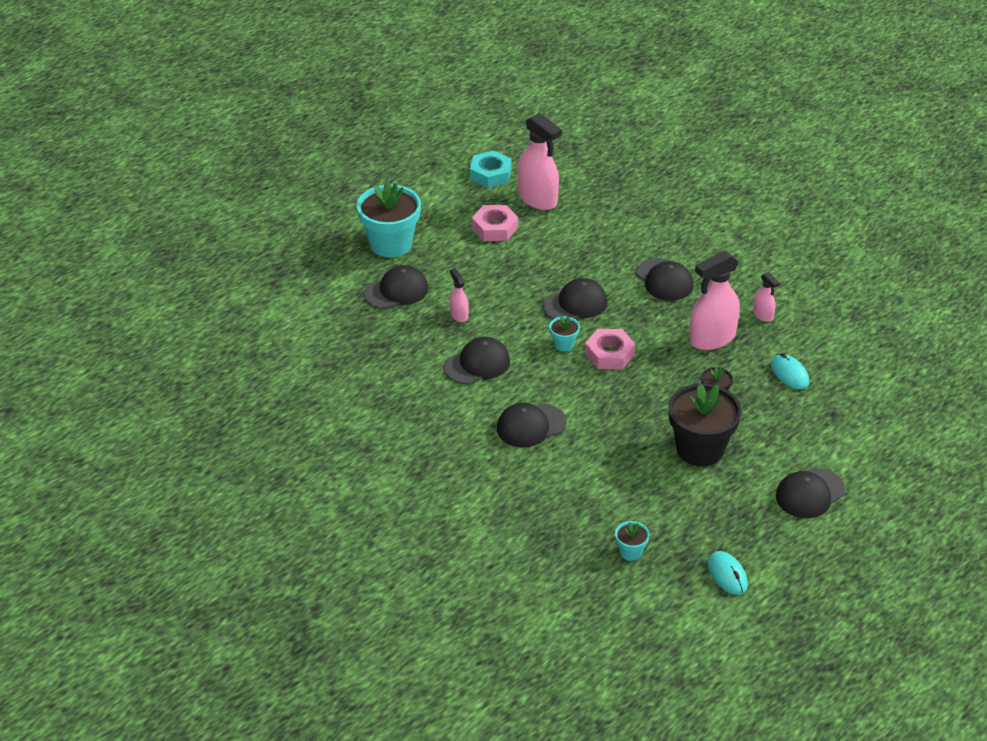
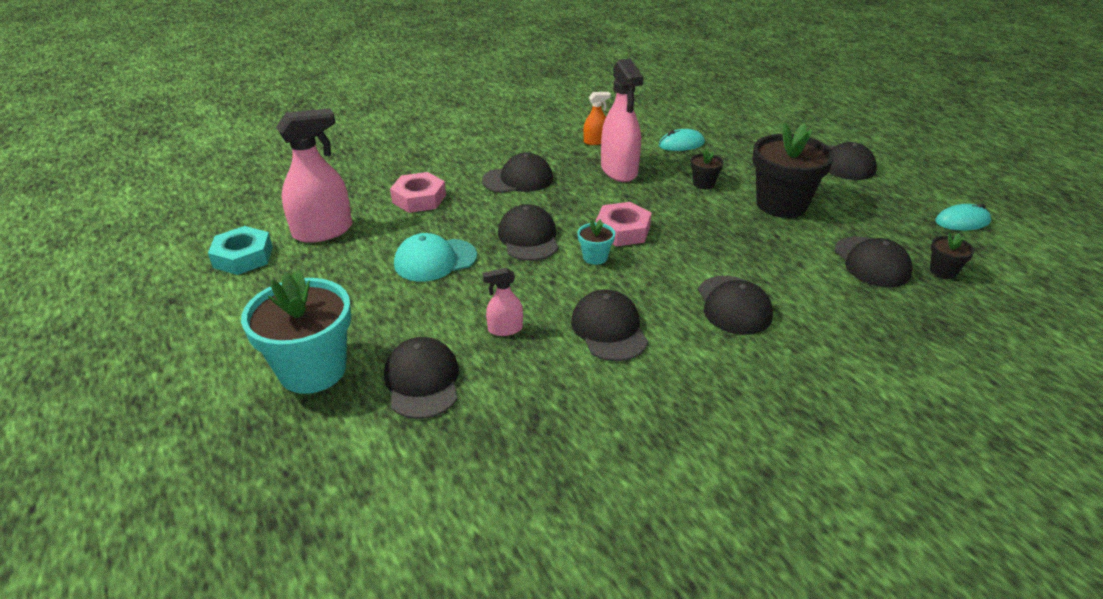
camera: 75 degrees left, 5 degrees down
pink nut [472,205,518,241] -> pink nut moved to [390,172,446,213]
turquoise flower pot [615,521,649,561] -> black flower pot [930,233,974,279]
pink spray bottle [753,272,780,322] -> orange spray bottle [584,92,611,145]
none -> turquoise cap [394,233,477,282]
none -> black cap [835,236,913,287]

